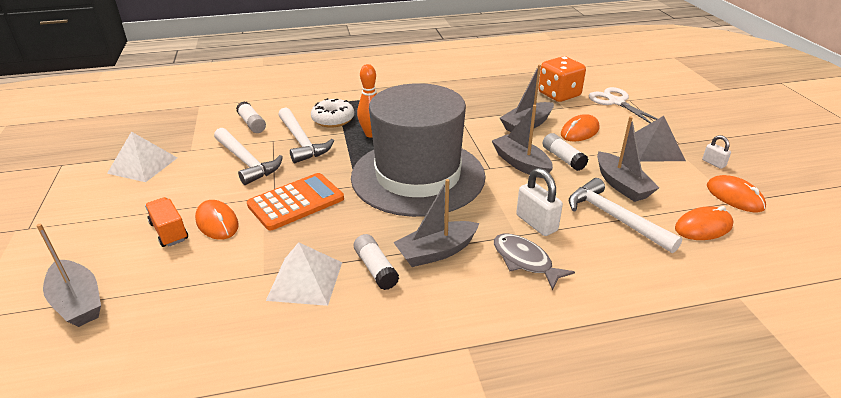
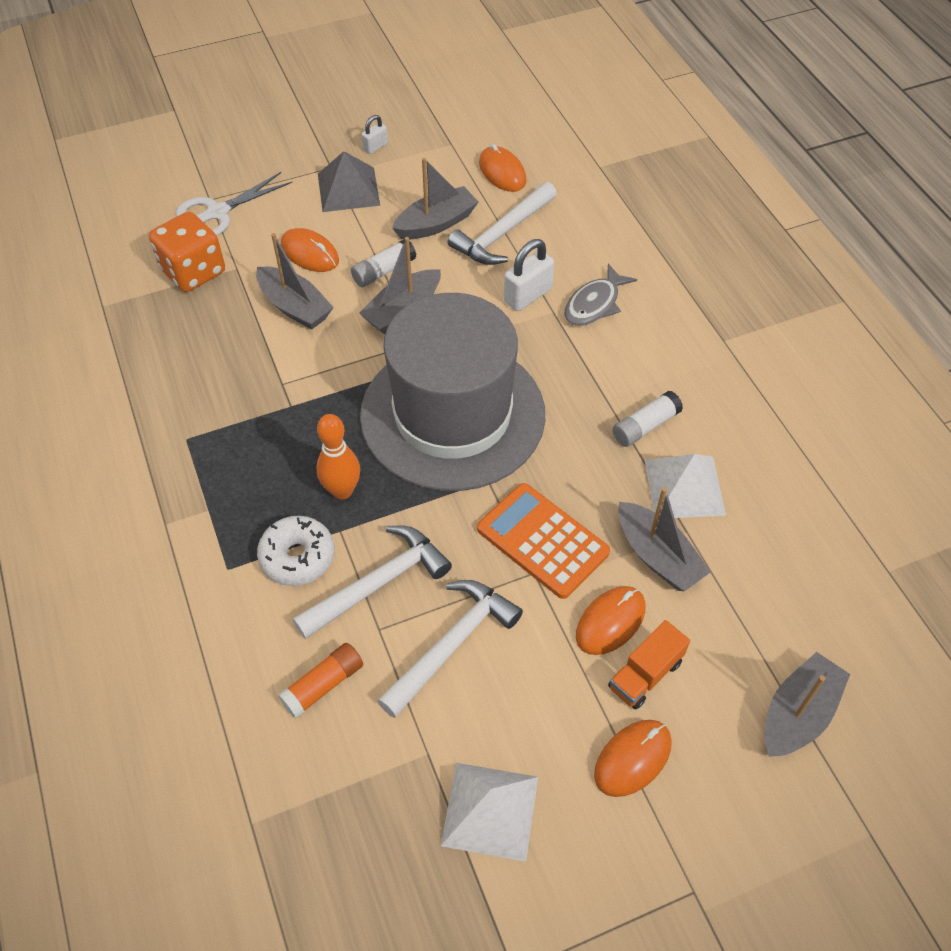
camera: 100 degrees left, 20 degrees up
white glue stick [236,101,266,133] -> orange glue stick [278,643,363,719]
grey boat [393,179,479,267] -> grey boat moved to [618,487,711,591]
orange mouse [707,175,766,212] -> orange mouse moved to [594,720,672,797]

